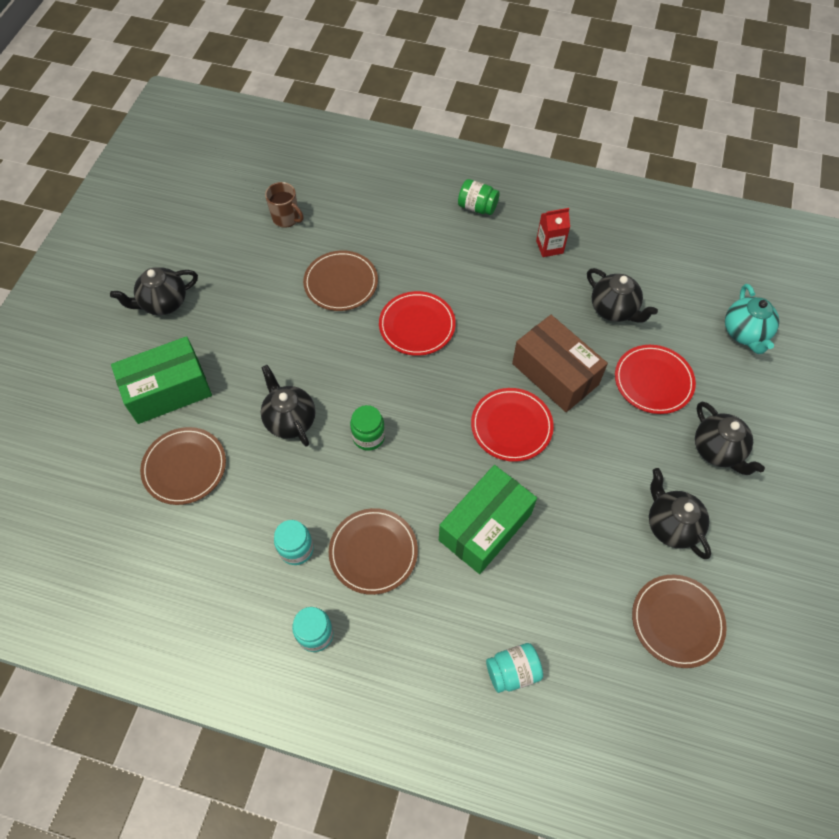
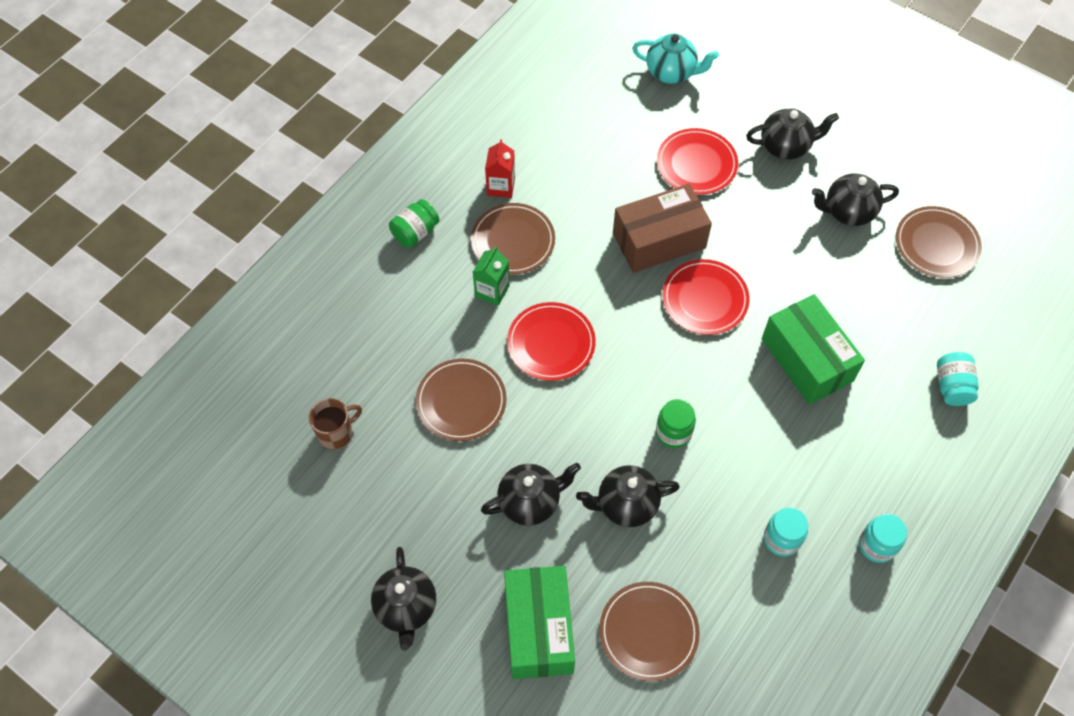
camera: 70 degrees left, 0 degrees up
brown plate [329,508,418,595] -> brown plate moved to [471,203,555,274]
black teapot [587,268,658,323] -> black teapot moved to [481,463,581,526]
none -> green carton [473,246,510,306]

